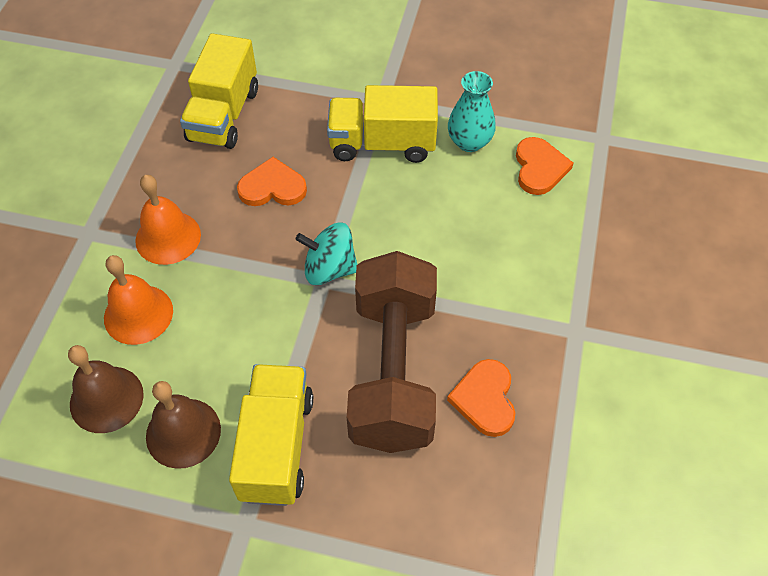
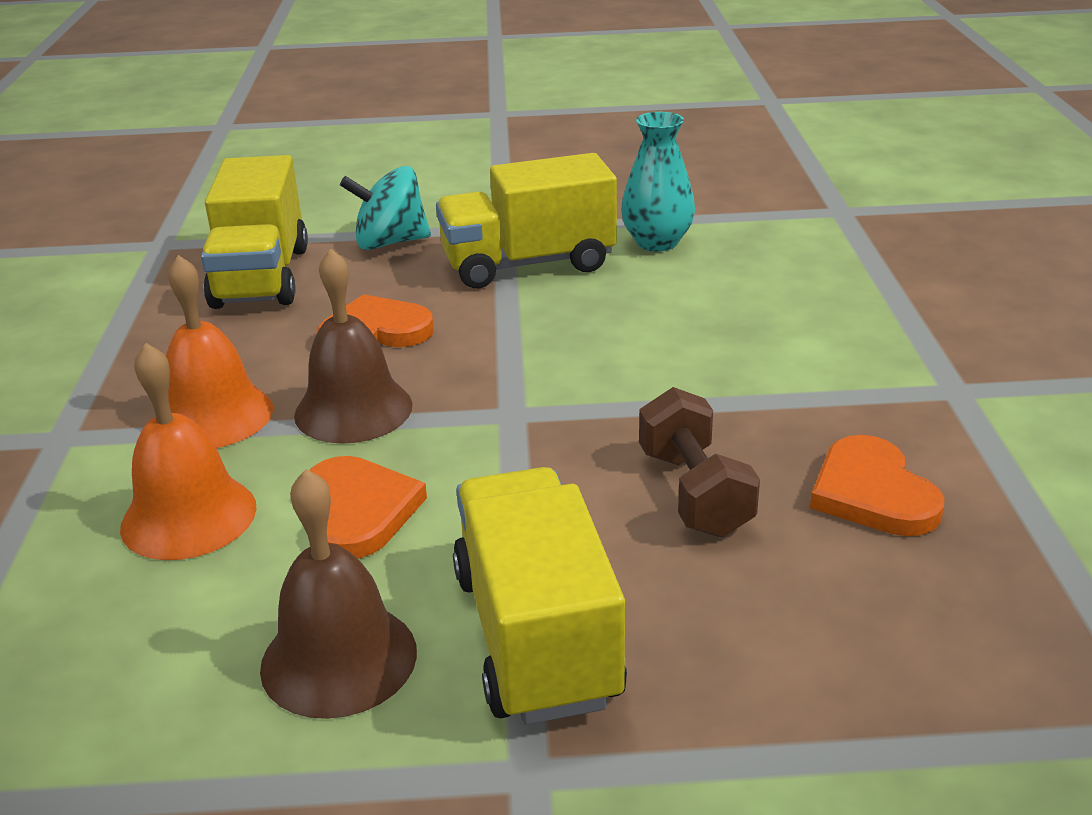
camera: 15 degrees left, 25 degrees down
brown bell [68,345,144,433] -> brown bell moved to [294,249,413,444]
turquoise spinning top [296,223,358,285] -> turquoise spinning top moved to [340,166,431,250]
brown dumbbell [347,251,437,453] -> brown dumbbell [639,387,760,537], size x0.49
orange heart [516,137,573,195] -> orange heart moved to [309,456,427,559]

